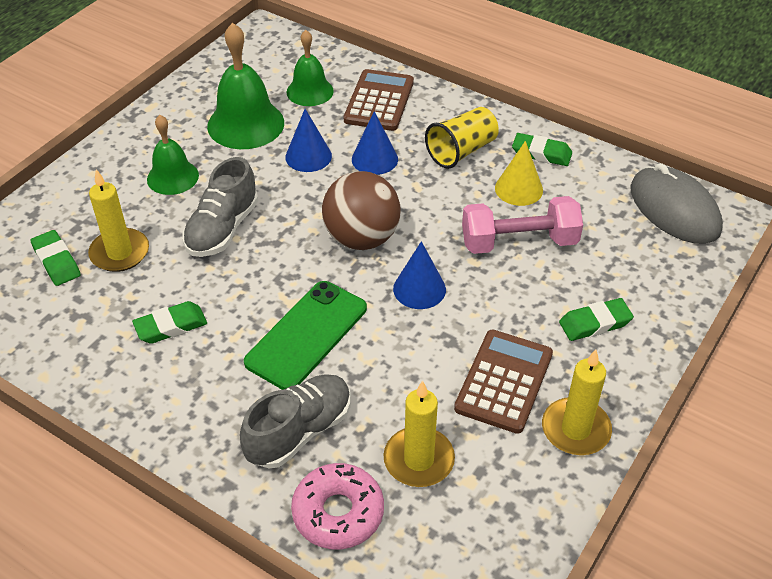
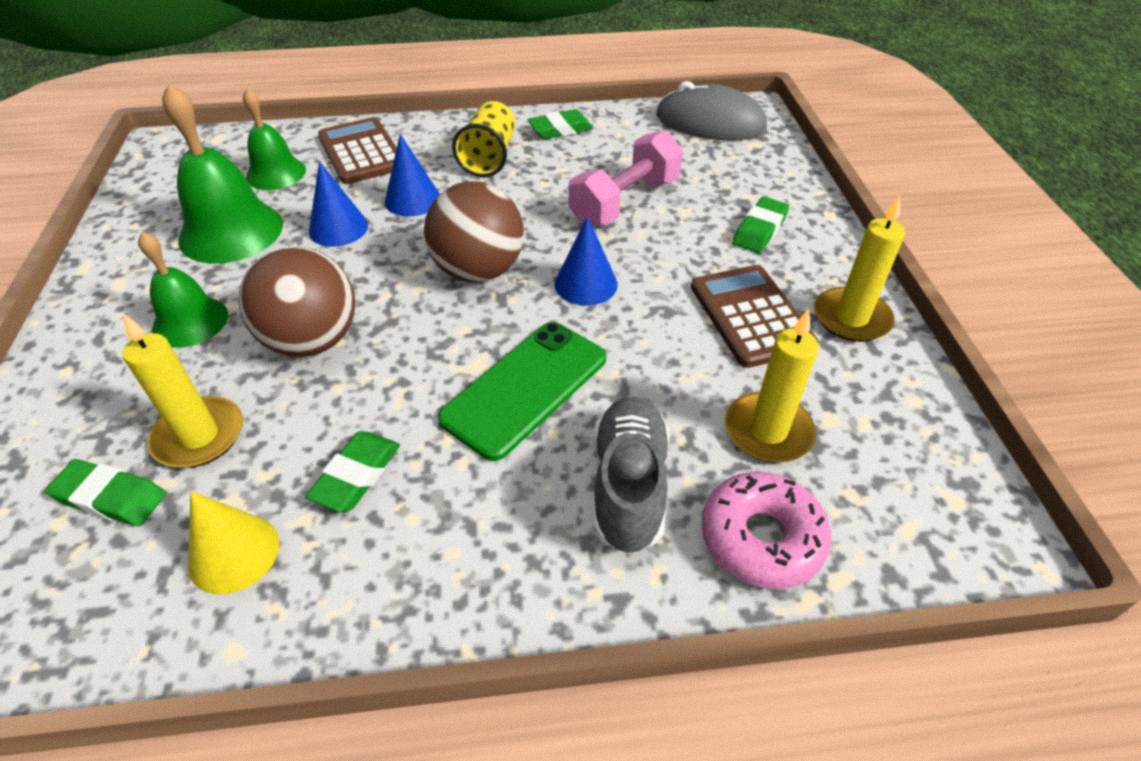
camera: 40 degrees left, 0 degrees up
grey shoe [182,157,258,257] -> brown ball [238,247,355,357]
green phone [244,281,367,390] -> green phone turned 45 degrees clockwise [438,322,607,461]
yellow cone [495,141,543,206] -> yellow cone moved to [188,491,279,594]

